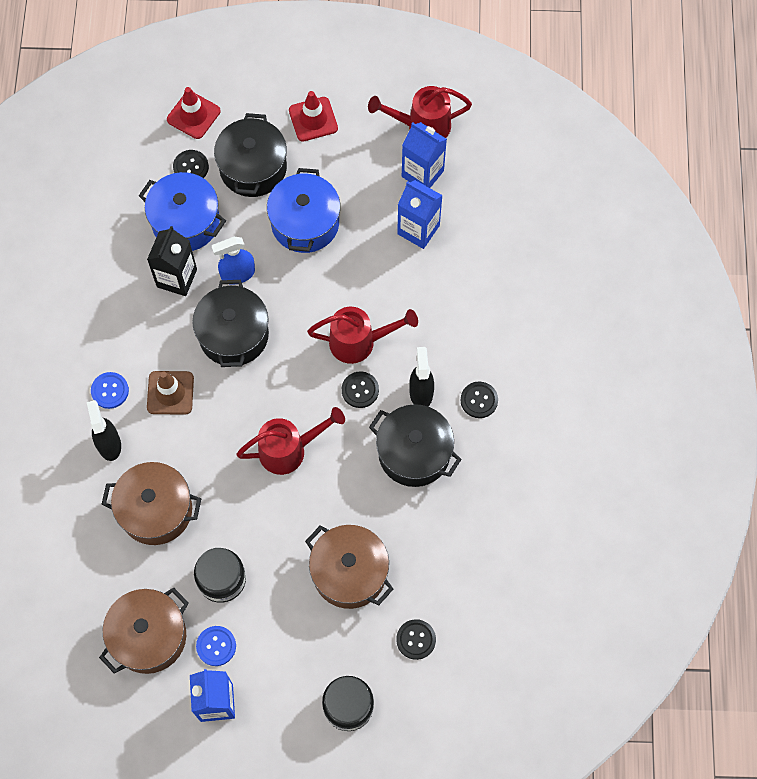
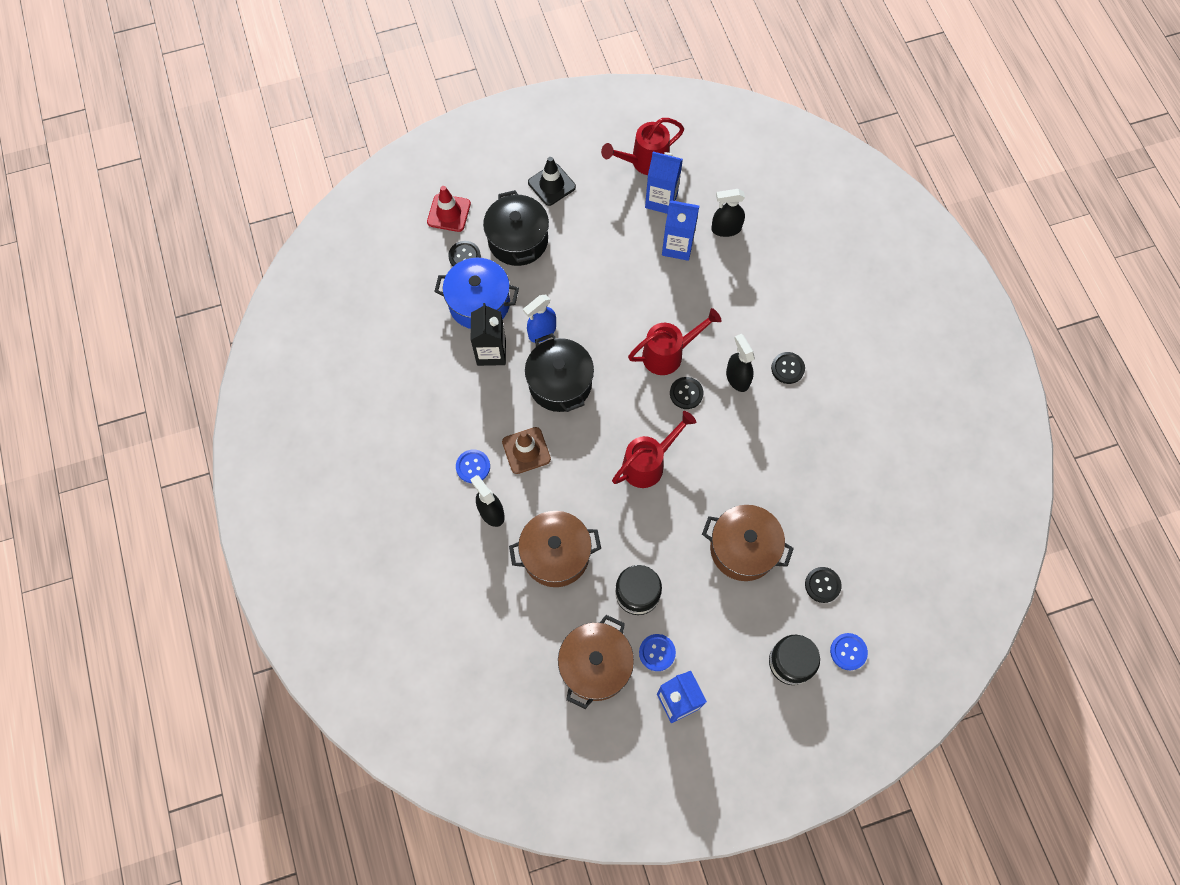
camera: 20 degrees left, 0 degrees up
blue pot [267,168,340,253] -> none
red traffic cone [289,91,338,142] -> black traffic cone [528,157,576,206]
black pot [369,404,462,487] -> none
none -> black spray bottle [711,189,745,237]
none -> blue button [830,633,868,670]

